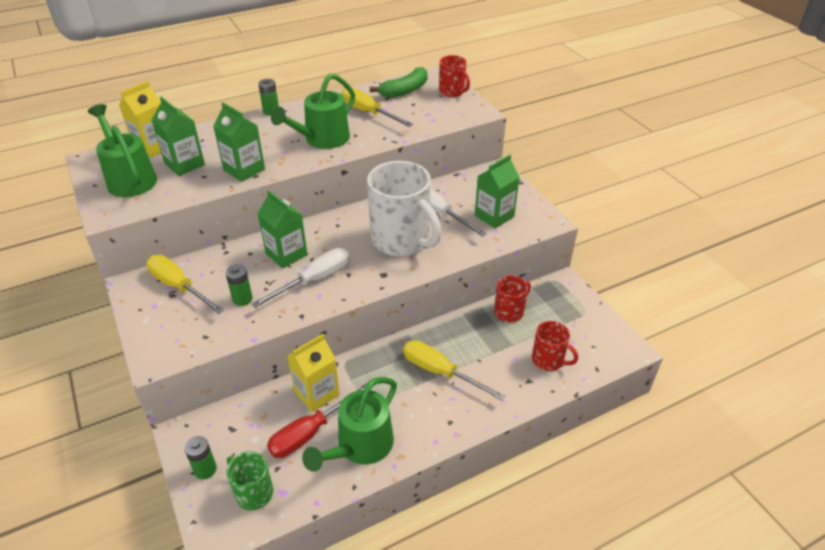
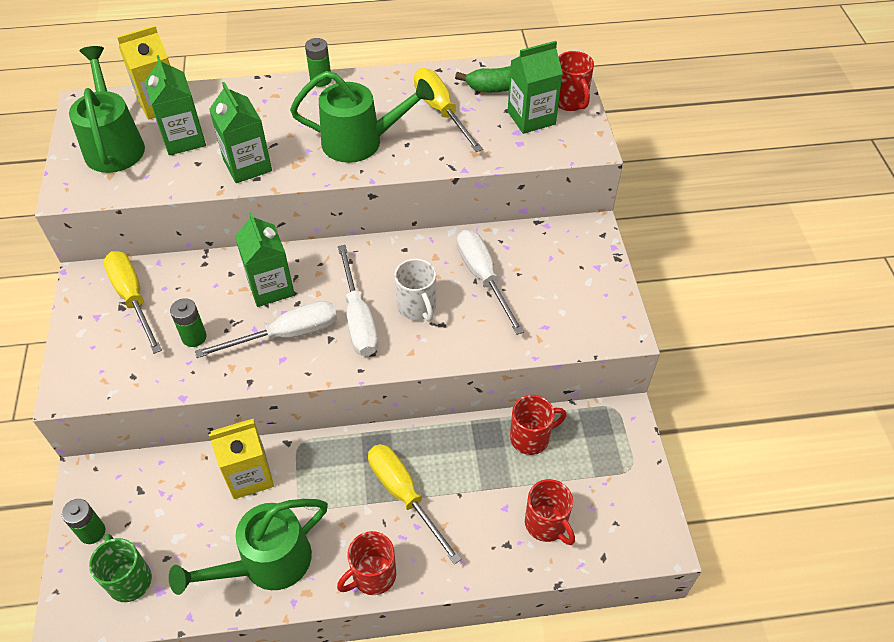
camera: 20 degrees right, 10 degrees up
red screwdriver [267,382,368,458] -> none
green watering can [271,73,355,149] -> green watering can turned 150 degrees counterclockwise [290,71,434,163]
white mug [367,161,442,256] -> white mug [394,259,436,321], size x0.51
green carton [475,155,520,228] -> green carton moved to [508,41,563,134]
none -> red mug [337,531,396,595]
none -> white screwdriver [338,245,378,356]

